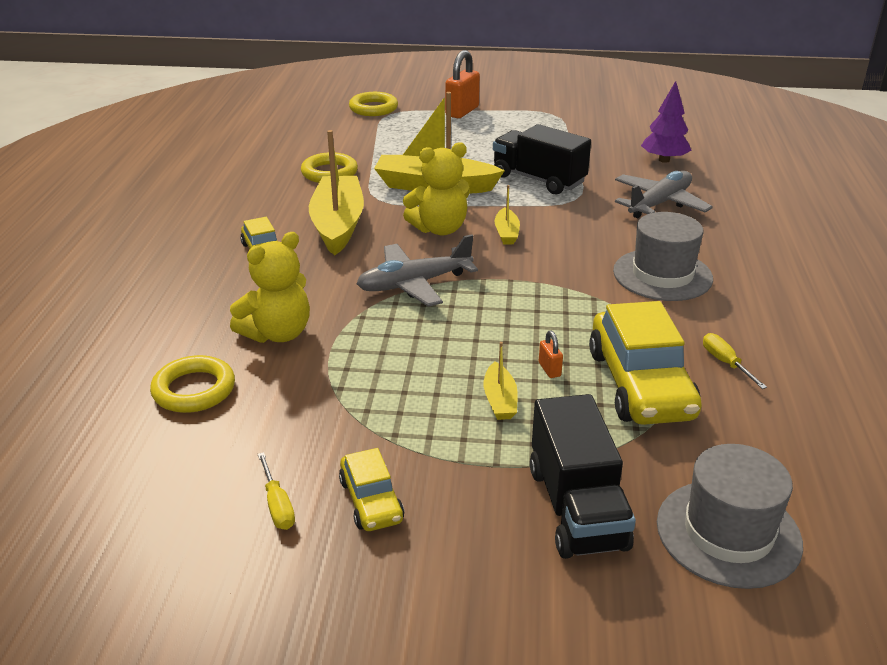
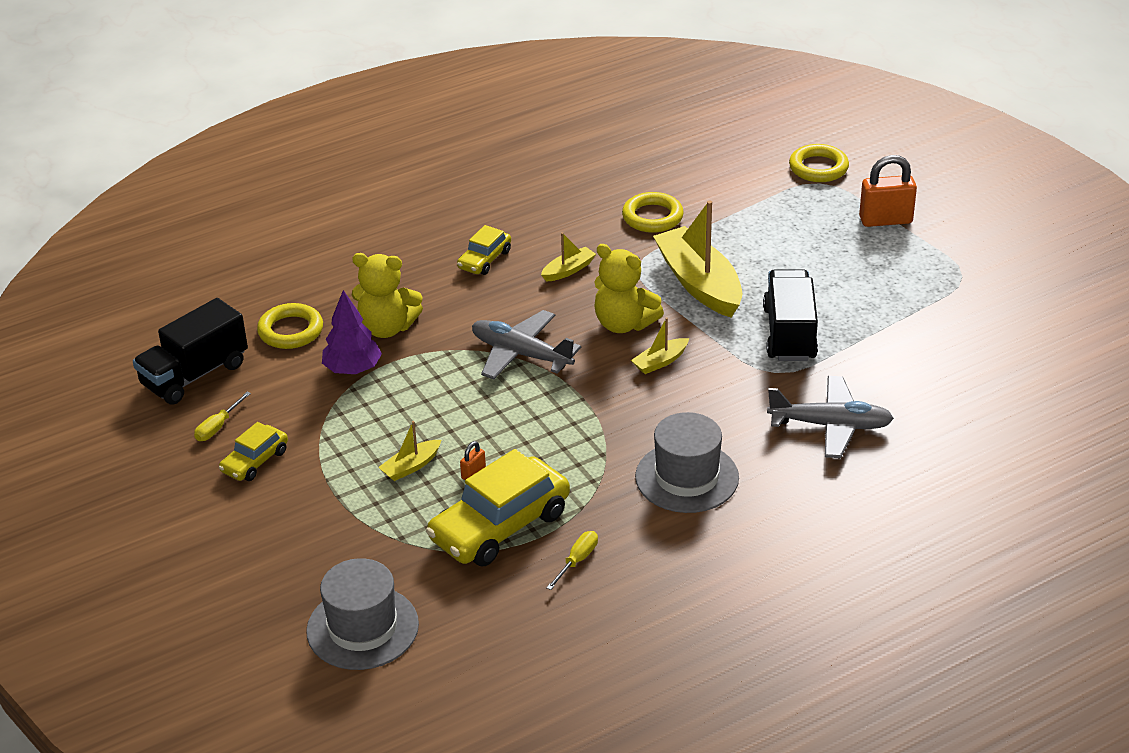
camera: 55 degrees right, 5 degrees up
yellow boat [309,130,364,255] -> yellow boat [541,232,596,282], size x0.46
black truck [530,394,636,559] -> black truck moved to [133,298,248,405]
purple tree [641,81,691,163] -> purple tree moved to [322,290,382,374]

